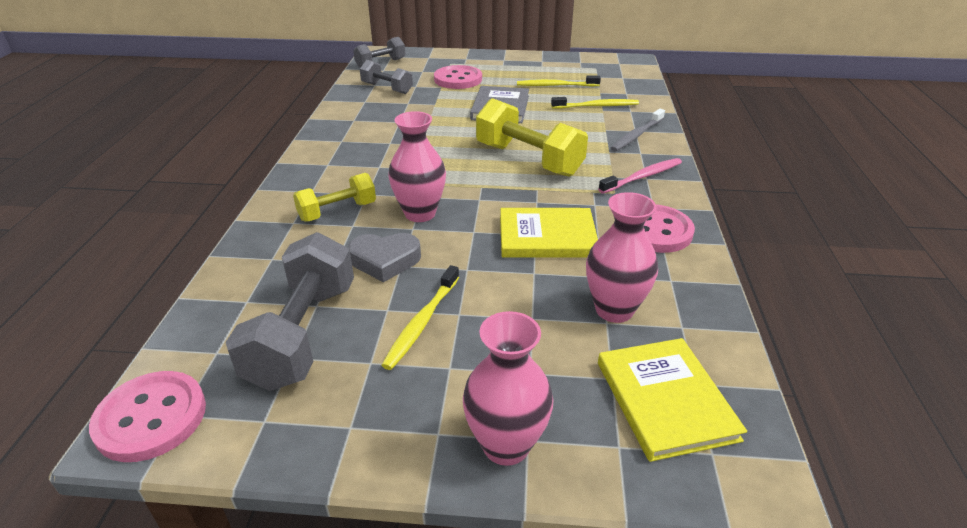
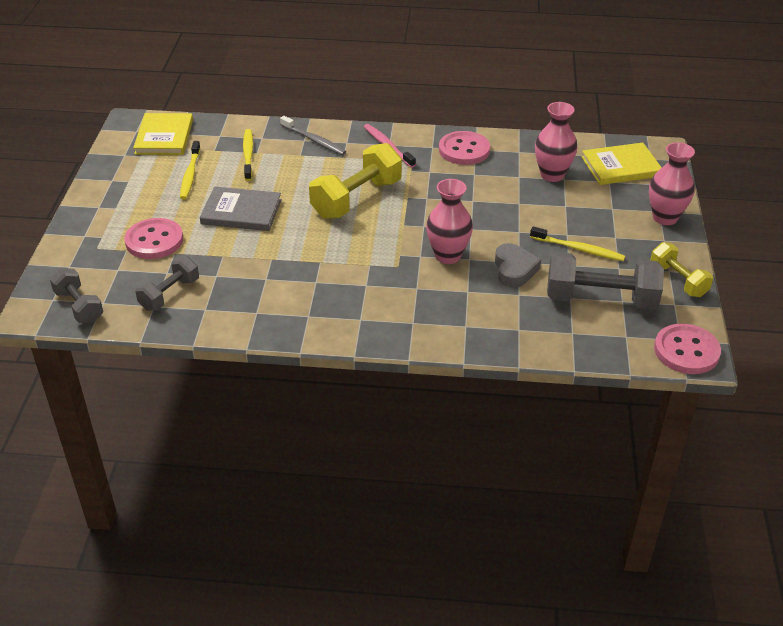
camera: 90 degrees left, 5 degrees up
yellow dumbbell [293,173,376,222] -> yellow dumbbell moved to [650,242,713,297]
yellow book [500,208,598,257] -> yellow book moved to [133,113,193,155]

